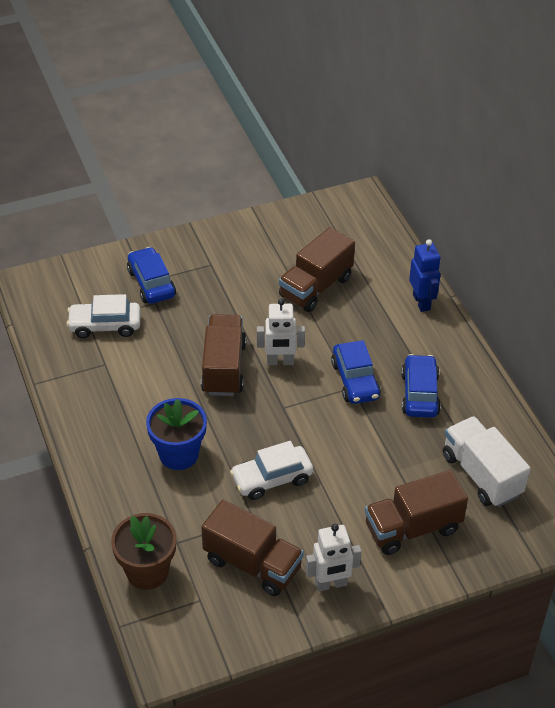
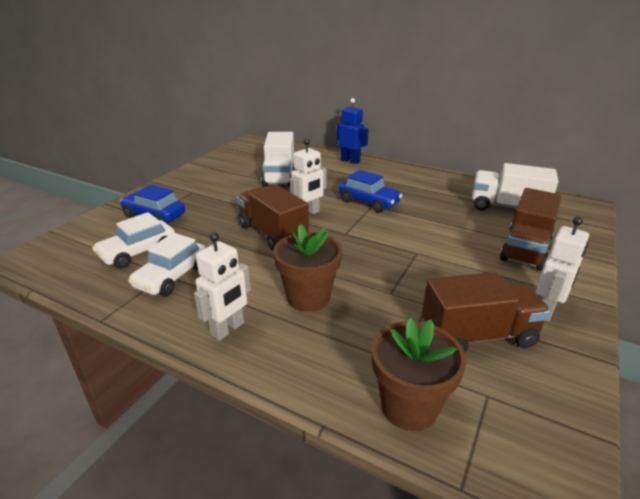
camera: 40 degrees left, 15 degrees down
blue flower pot [146,398,207,470] -> brown flower pot [273,224,342,312]
white car [230,441,313,500] -> white car moved to [128,233,206,296]
brown truck [279,227,355,312] -> white truck [261,132,294,187]
blue car [401,354,441,418] -> none
none -> white robot [194,232,251,341]

